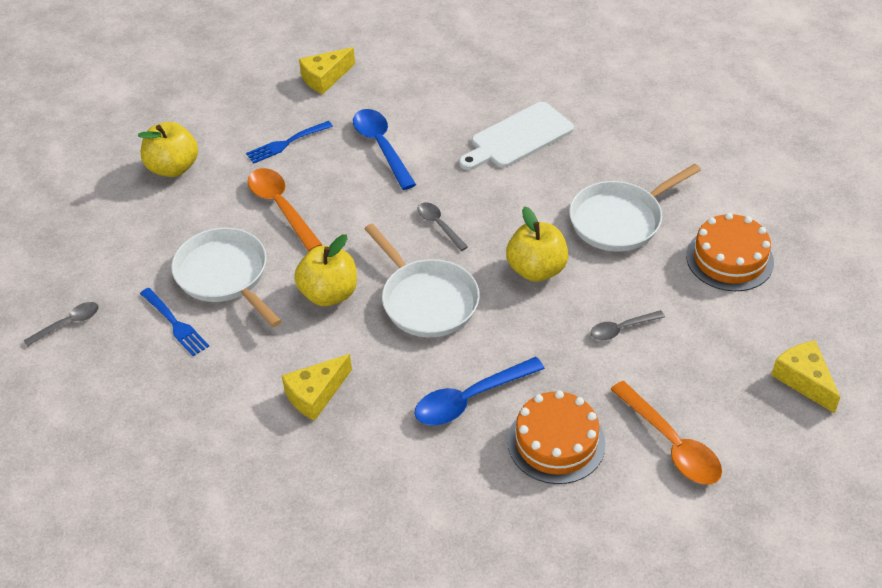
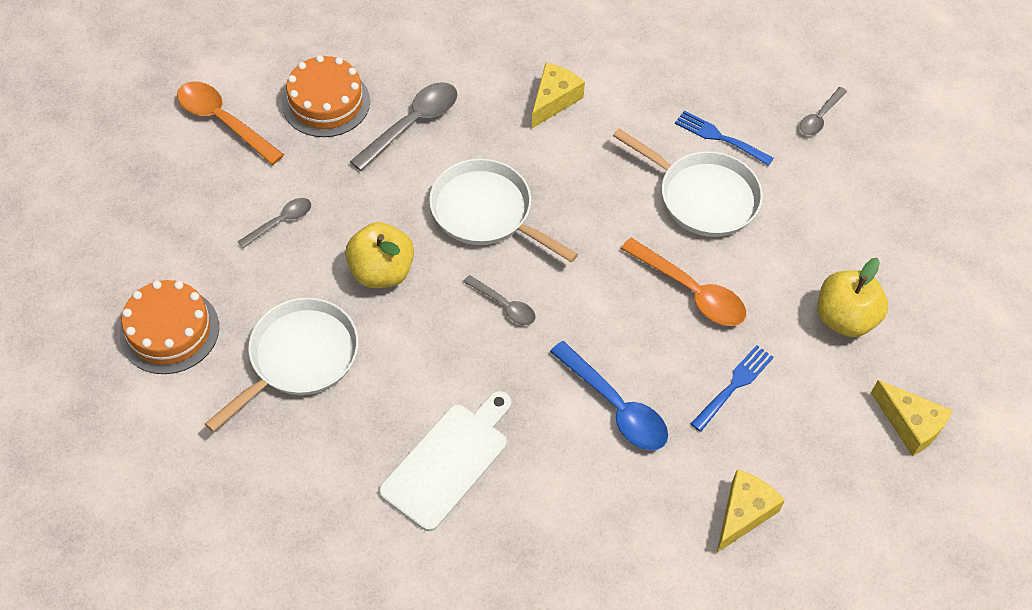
camera: 160 degrees right, 10 degrees up
yellow apple [294,235,357,306] -> none
blue spoon [415,357,545,426] -> grey spoon [350,82,458,171]
yellow cheese [771,341,841,413] -> yellow cheese moved to [871,380,953,456]

